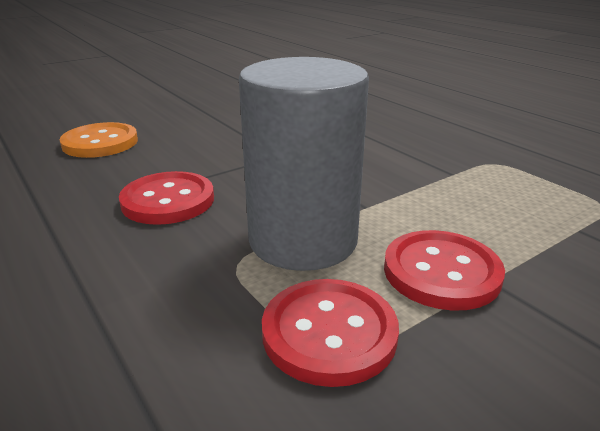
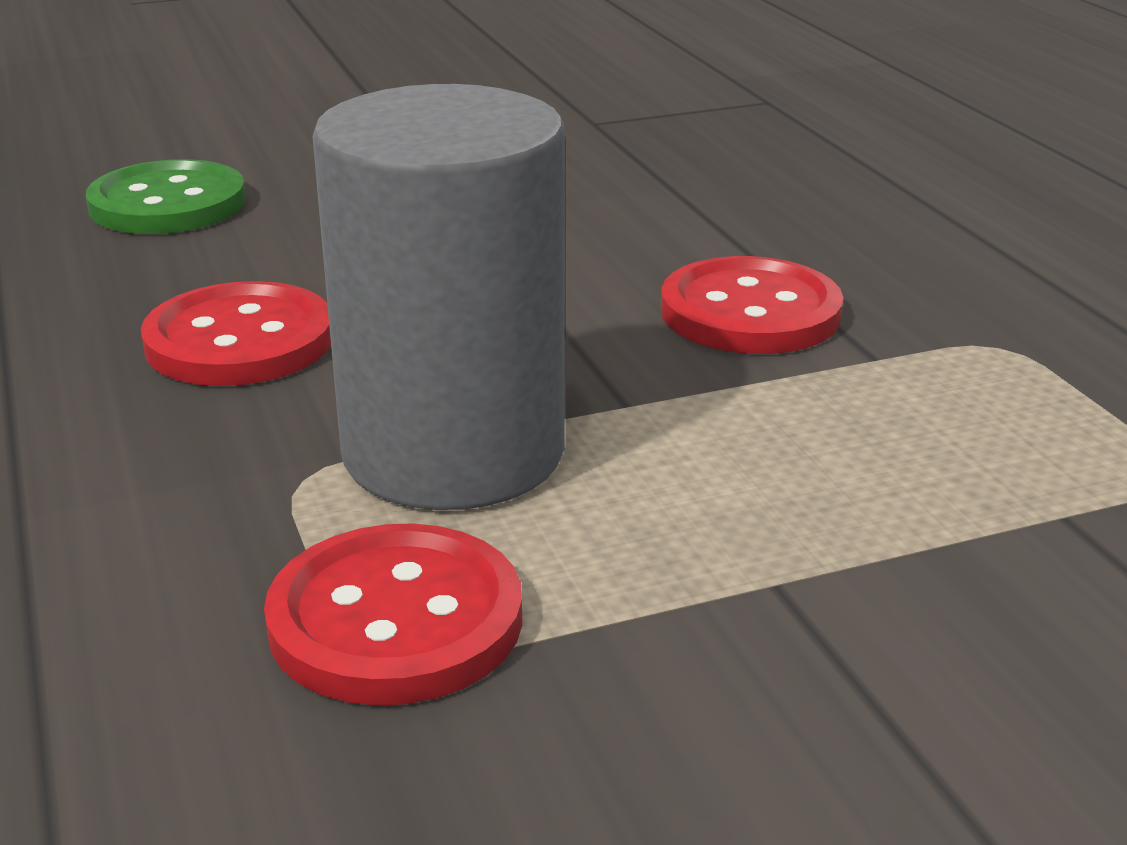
camera: 15 degrees right, 0 degrees up
orange button [60,122,138,158] -> green button [86,159,246,234]
red button [384,230,505,311] -> red button moved to [661,256,843,354]

